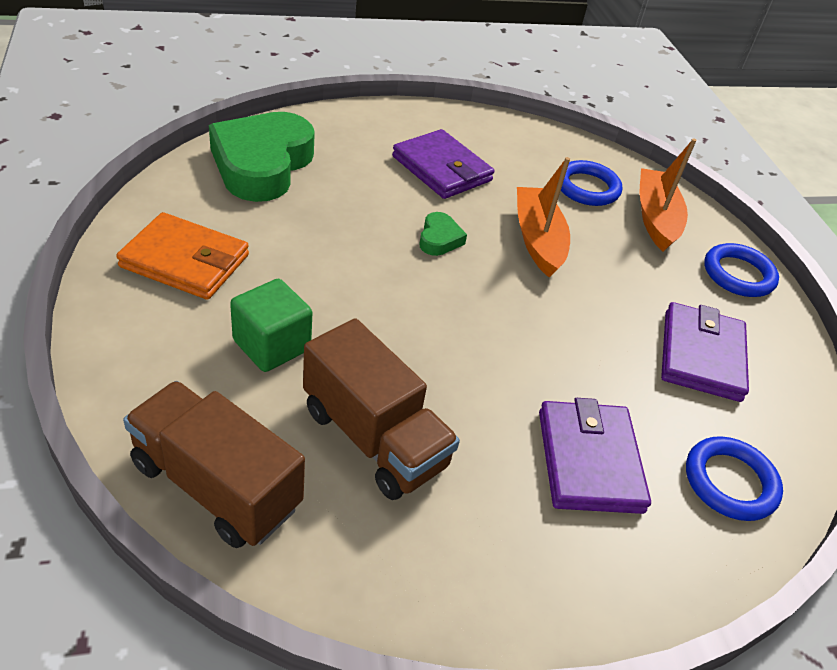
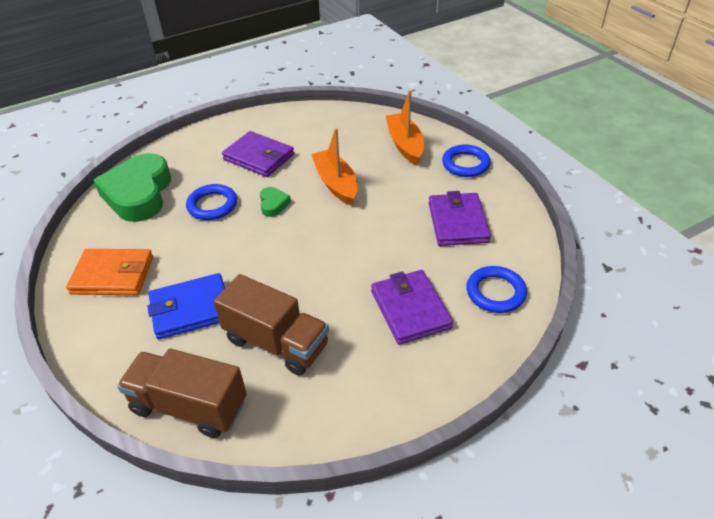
camera: 10 degrees left, 0 degrees up
green cube [230,279,312,372] -> blue wallet [147,273,225,339]
blue ring [561,160,622,206] -> blue ring moved to [186,184,237,220]

